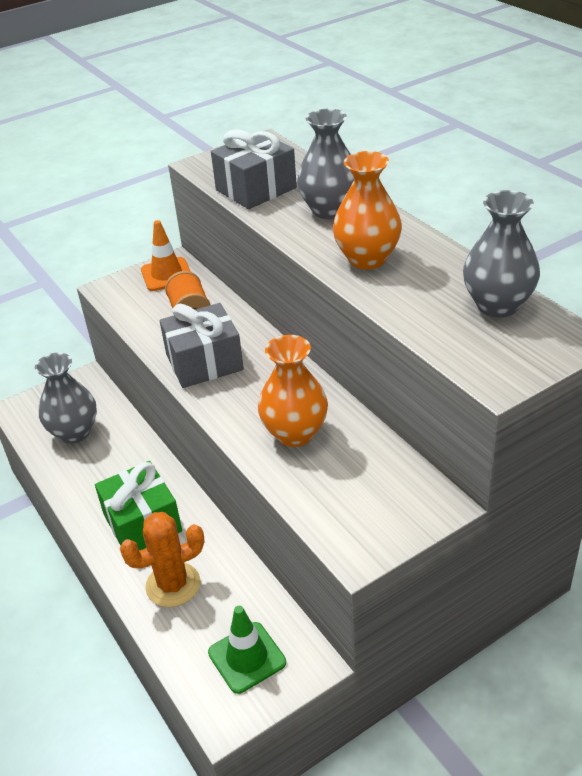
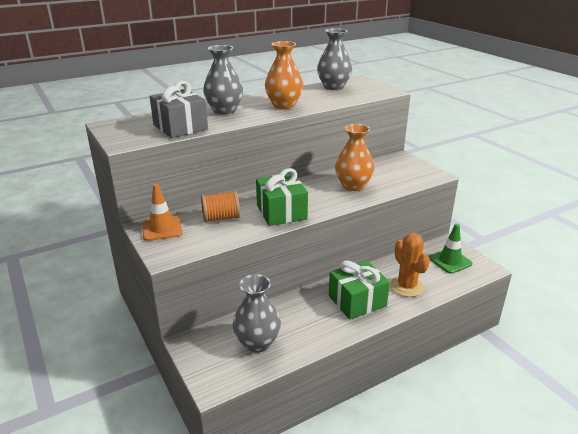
camera: 90 degrees left, 10 degrees down
grey gift [160,303,244,388] -> green gift [256,168,308,226]

